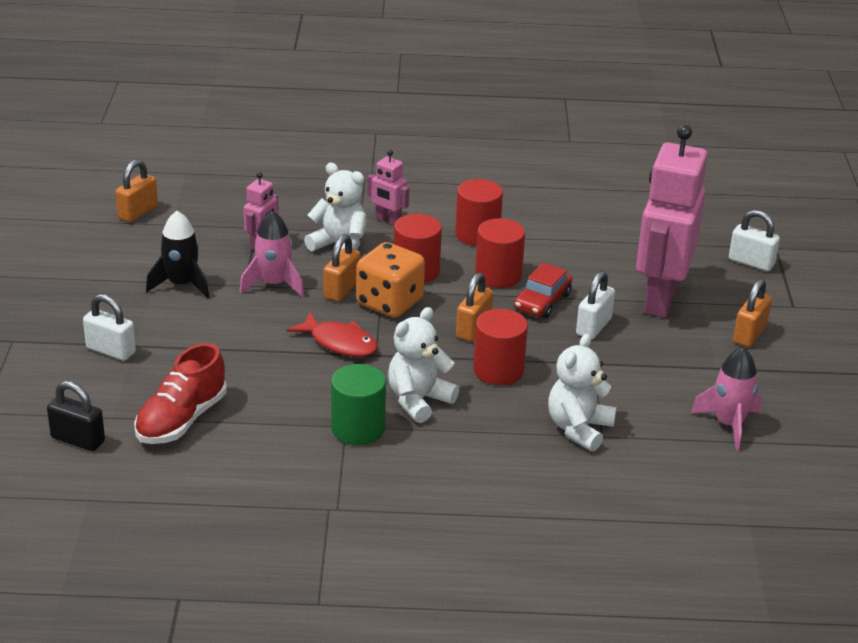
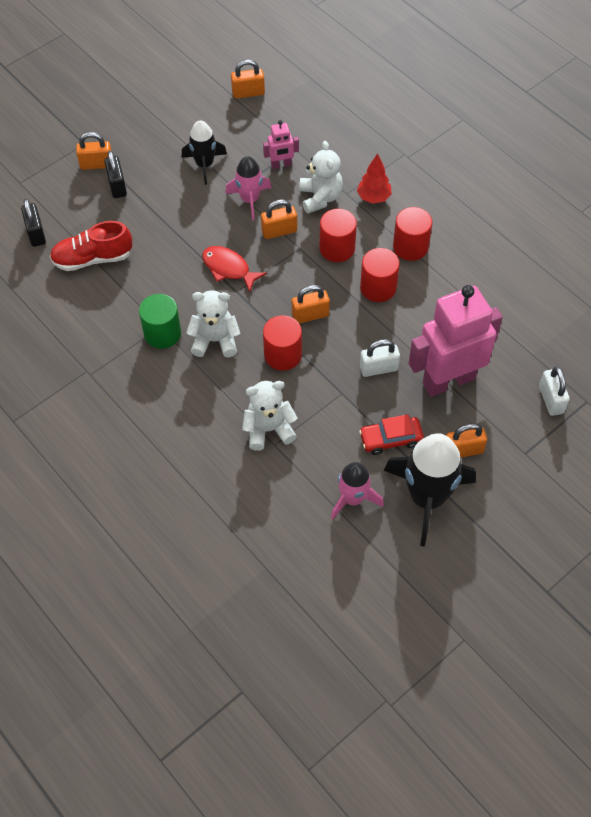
camera: 50 degrees right, 25 degrees up
white padlock [83,294,136,361] -> black padlock [104,151,127,198]
red fish [287,312,378,357] -> red fish turned 135 degrees clockwise [202,246,267,292]
orange dice [356,242,425,318] -> none
pink robot [367,150,409,225] -> red tree [357,153,392,204]
red car [514,263,572,318] -> red car moved to [359,414,424,455]
none -> orange padlock [76,132,112,170]
none -> black rocket [384,433,476,547]

